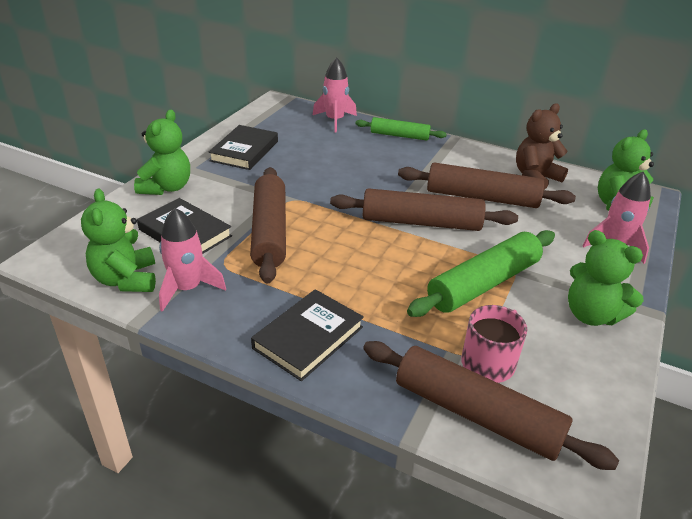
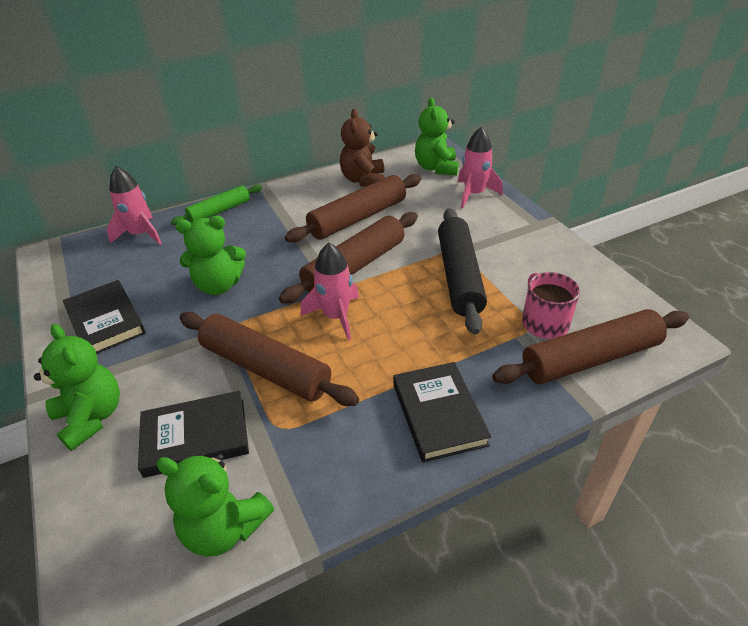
camera: 50 degrees left, 5 degrees up
pink rocket [159,208,226,312] -> pink rocket moved to [301,243,359,340]
green rolling pin [407,230,555,317] -> black rolling pin [438,208,487,335]
green teddy bear [568,230,644,326] -> green teddy bear moved to [175,216,246,295]

